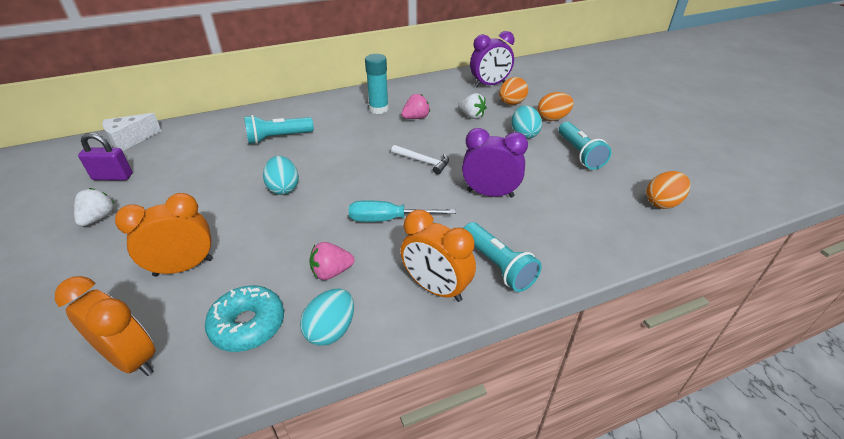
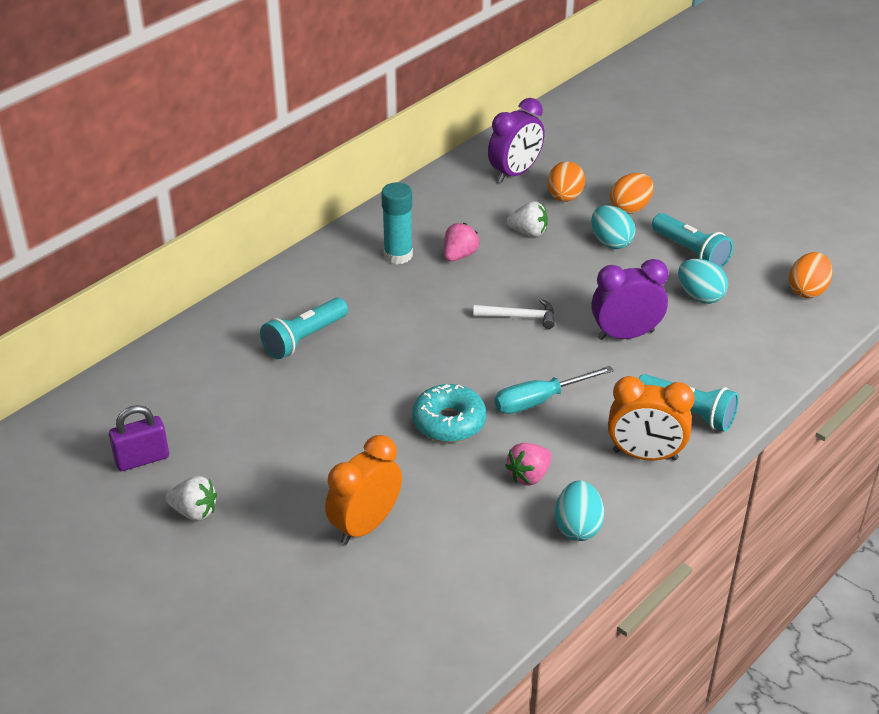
camera: 25 degrees left, 0 degrees up
orange clock [55,276,155,376] -> none
white strawberry [74,188,114,227] -> white strawberry turned 120 degrees clockwise [166,476,217,521]
white cheese [102,113,162,151] -> none
turquoise donut [205,285,284,352] -> turquoise donut moved to [412,384,486,442]
turquoise egg [263,156,299,195] -> turquoise egg moved to [678,259,728,304]

